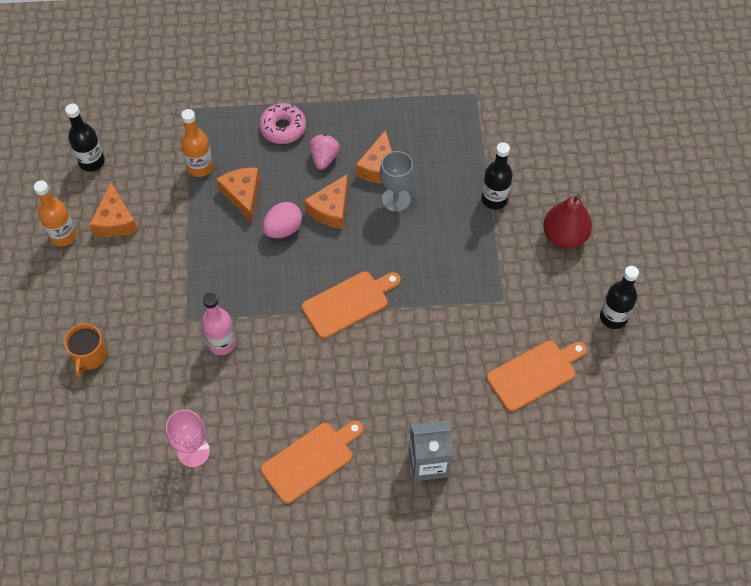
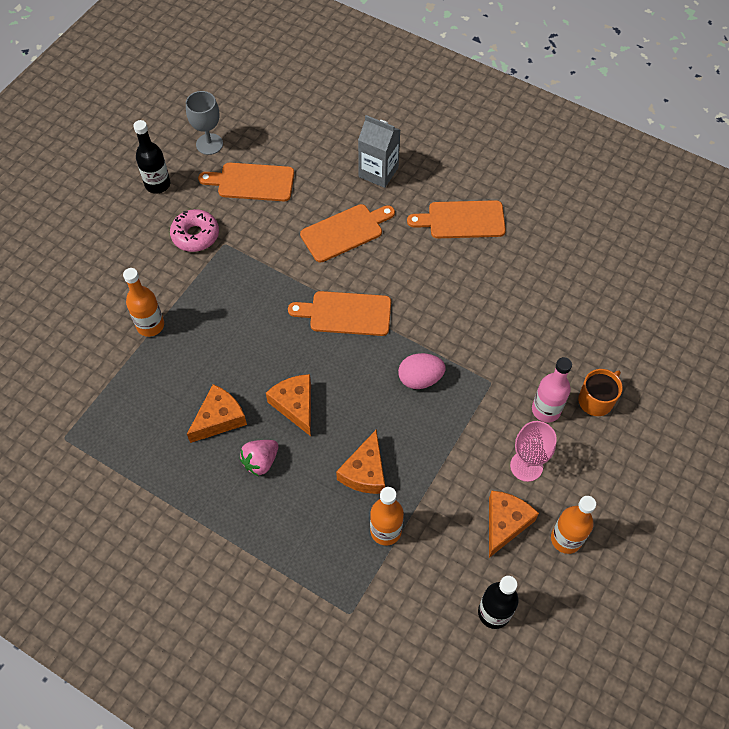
camera: 145 degrees left, 0 degrees up
pink goblet [166,409,210,467] -> pink goblet moved to [510,421,557,482]
pink bottle [201,293,236,355] -> pink bottle moved to [532,357,572,422]
pink donut [259,103,306,144] -> pink donut moved to [170,209,219,252]
pink egg [263,202,302,238] -> pink egg moved to [398,353,445,389]
orange cheese [304,174,348,229] -> orange cheese turned 90 degrees counterclockwise [266,374,311,436]
grey goblet [380,151,414,212] -> grey goblet moved to [186,91,223,155]
black bottle [481,142,513,209] -> orange bottle [123,268,164,337]
red pear [543,194,592,249] -> none
none -> orange cutting board [300,204,395,262]

